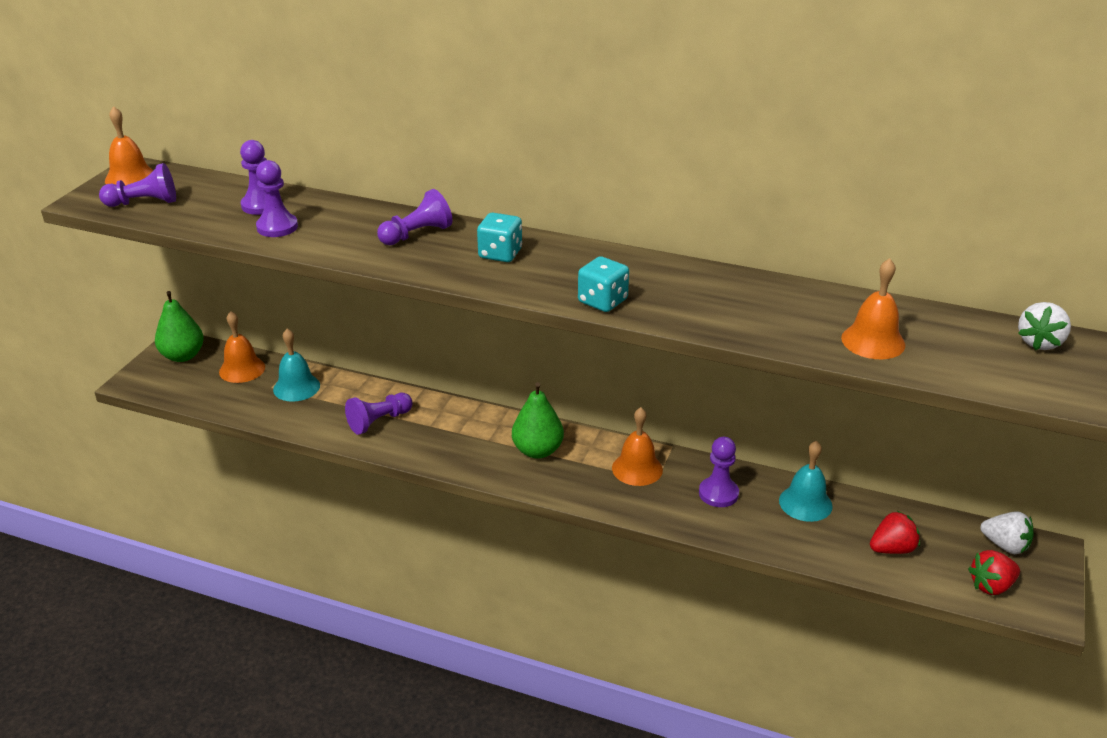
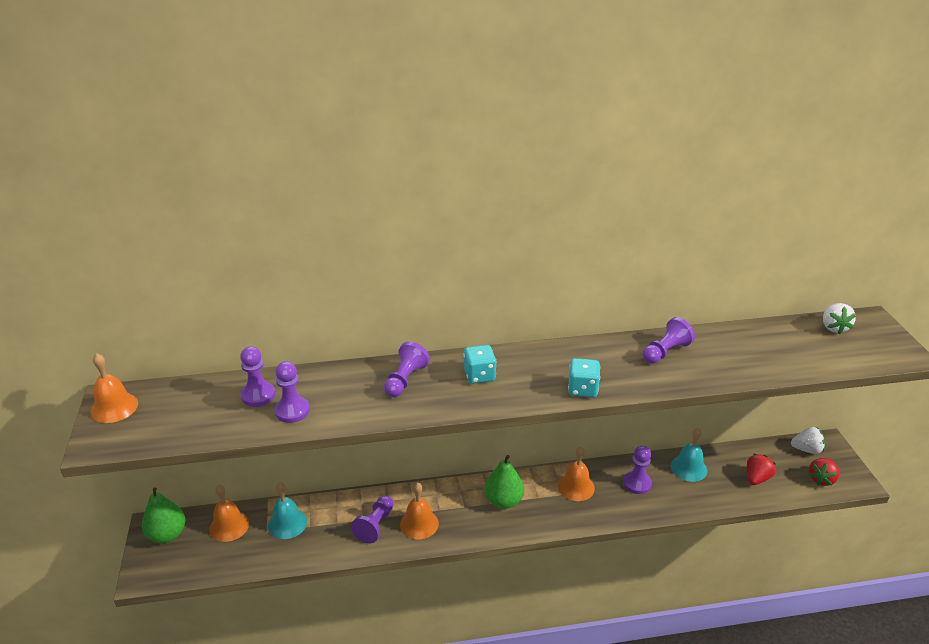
camera: 30 degrees left, 0 degrees up
purple pawn [99,163,176,207] -> purple pawn moved to [643,317,695,364]
orange bell [841,258,905,359] -> orange bell moved to [400,482,439,539]

